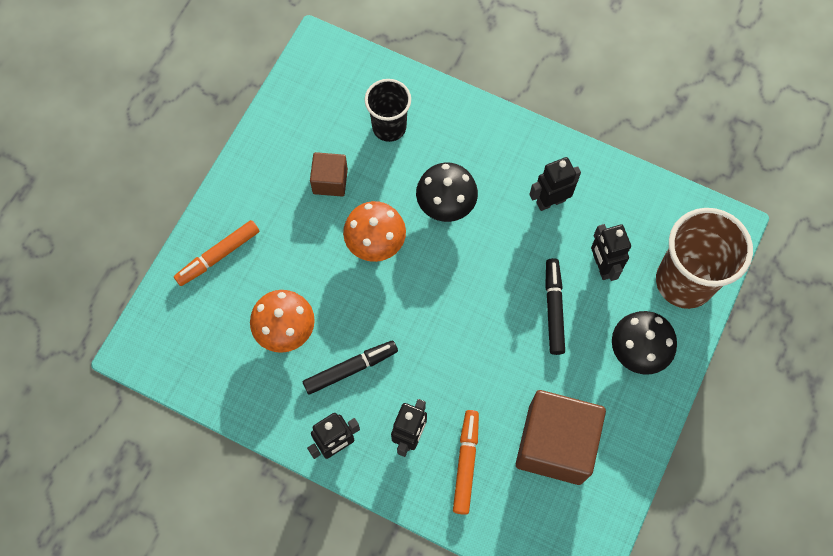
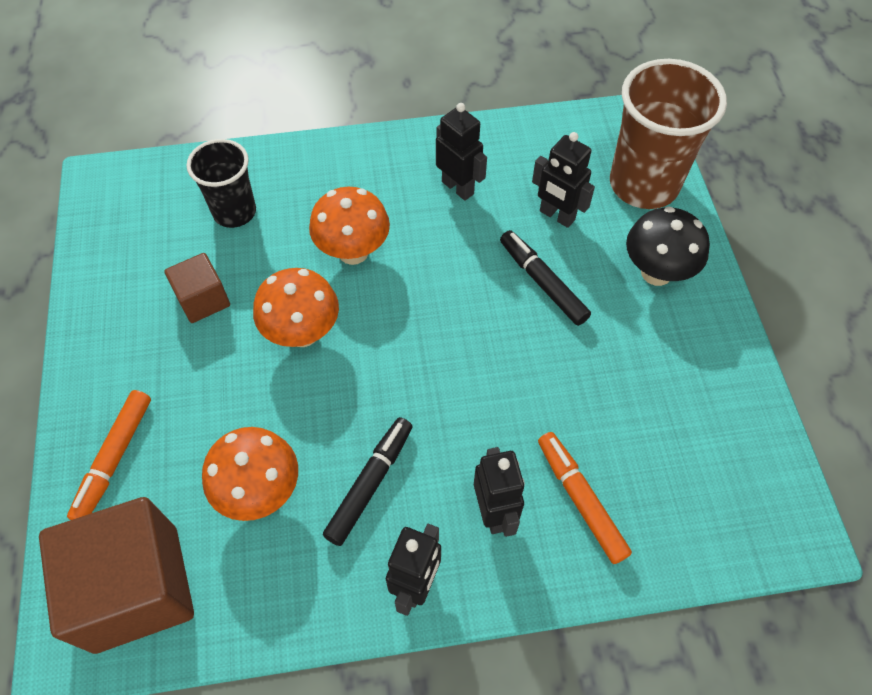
camera: 35 degrees left, 10 degrees down
black mushroom [416,163,478,222] -> orange mushroom [309,187,390,265]
brown cube [516,390,606,485] -> brown cube moved to [39,497,194,654]
black robot [529,157,581,211] -> black robot turned 105 degrees clockwise [436,103,487,201]

